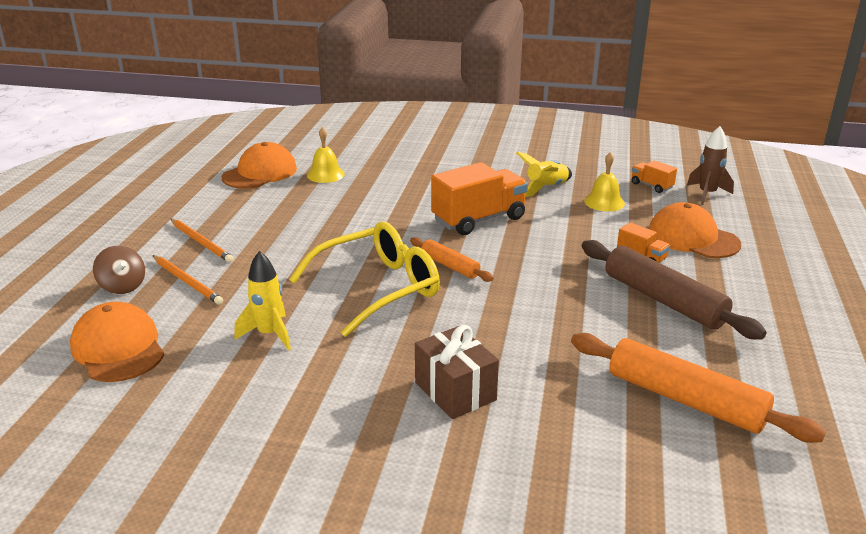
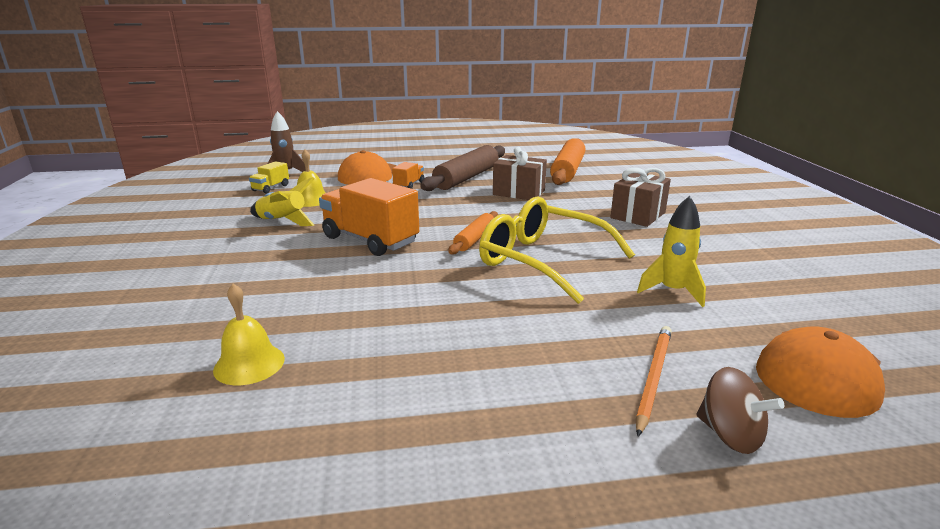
camera: 110 degrees left, 5 degrees down
brown spinning top [93,246,145,294] -> brown spinning top turned 105 degrees clockwise [697,367,784,454]
orange pencil [171,219,233,262] -> none
orange cap [222,142,297,189] -> none
orange truck [632,160,677,193] -> yellow truck [249,161,289,193]
none -> brown gift [493,147,547,200]

